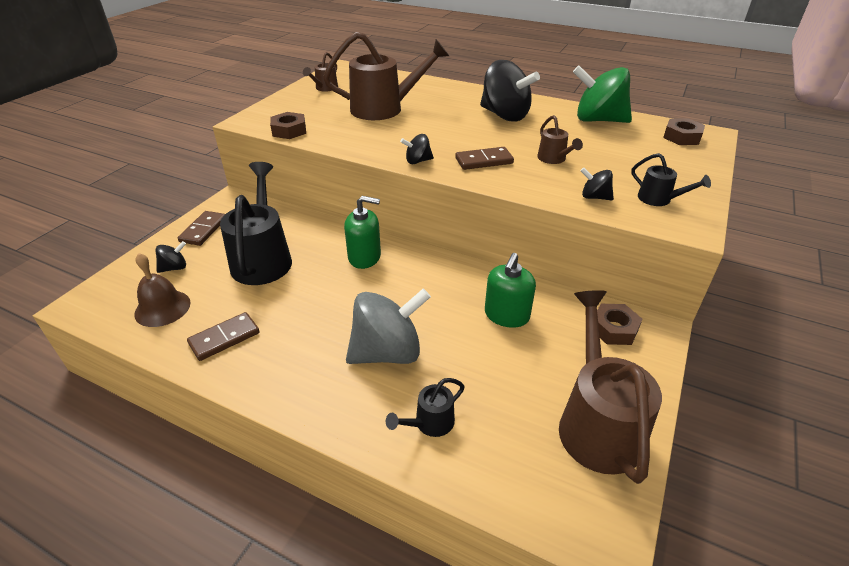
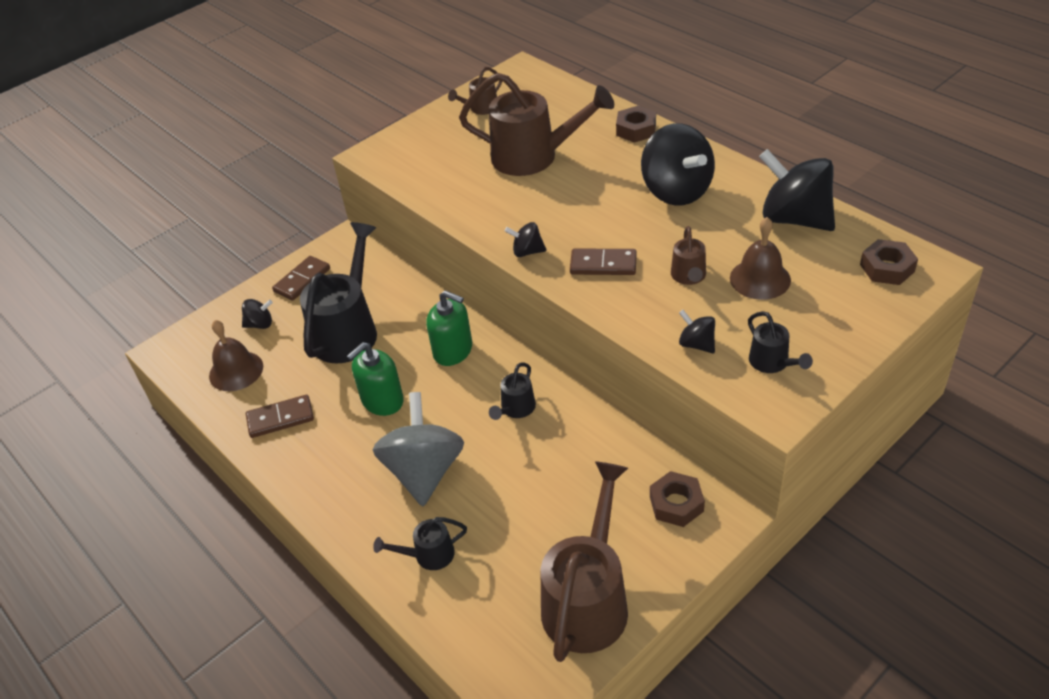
camera: 25 degrees right, 5 degrees up
brown nut [270,112,306,139] -> brown nut moved to [616,106,656,143]
grey spinning top [346,288,431,364] -> grey spinning top turned 90 degrees counterclockwise [373,392,464,506]
green soap dispenser [485,253,536,328] -> green soap dispenser moved to [347,342,404,416]
green spinning top [573,65,632,123] -> black spinning top [759,149,835,231]
none -> black watering can [489,363,536,420]
none -> brown bell [730,217,791,300]

